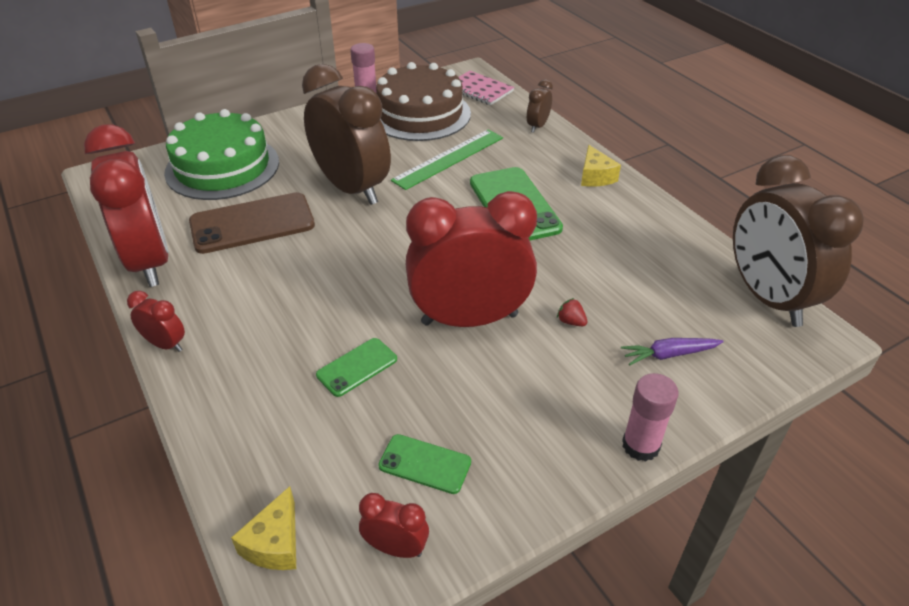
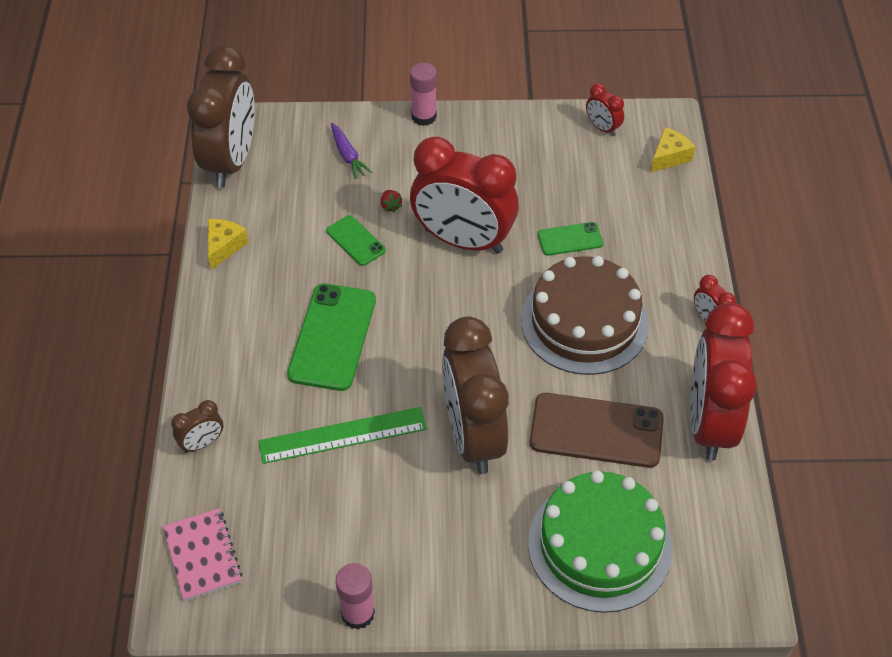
camera: 150 degrees left, 10 degrees up
brown cake [376,62,471,141] -> brown cake moved to [521,256,649,375]
green phone [378,434,471,494] -> green phone moved to [326,215,386,266]
yellow cheese [581,145,621,187] -> yellow cheese moved to [208,219,249,270]
purple carrot [621,338,724,365] -> purple carrot turned 45 degrees clockwise [331,123,372,179]

